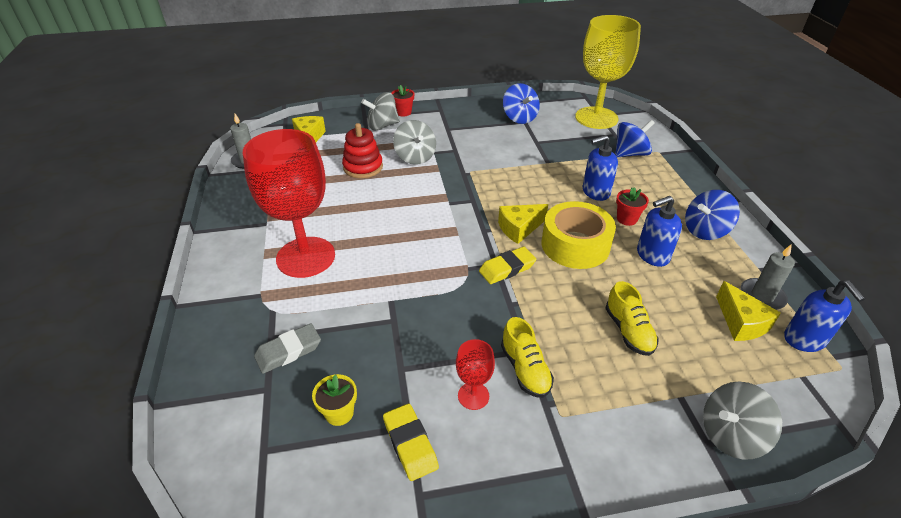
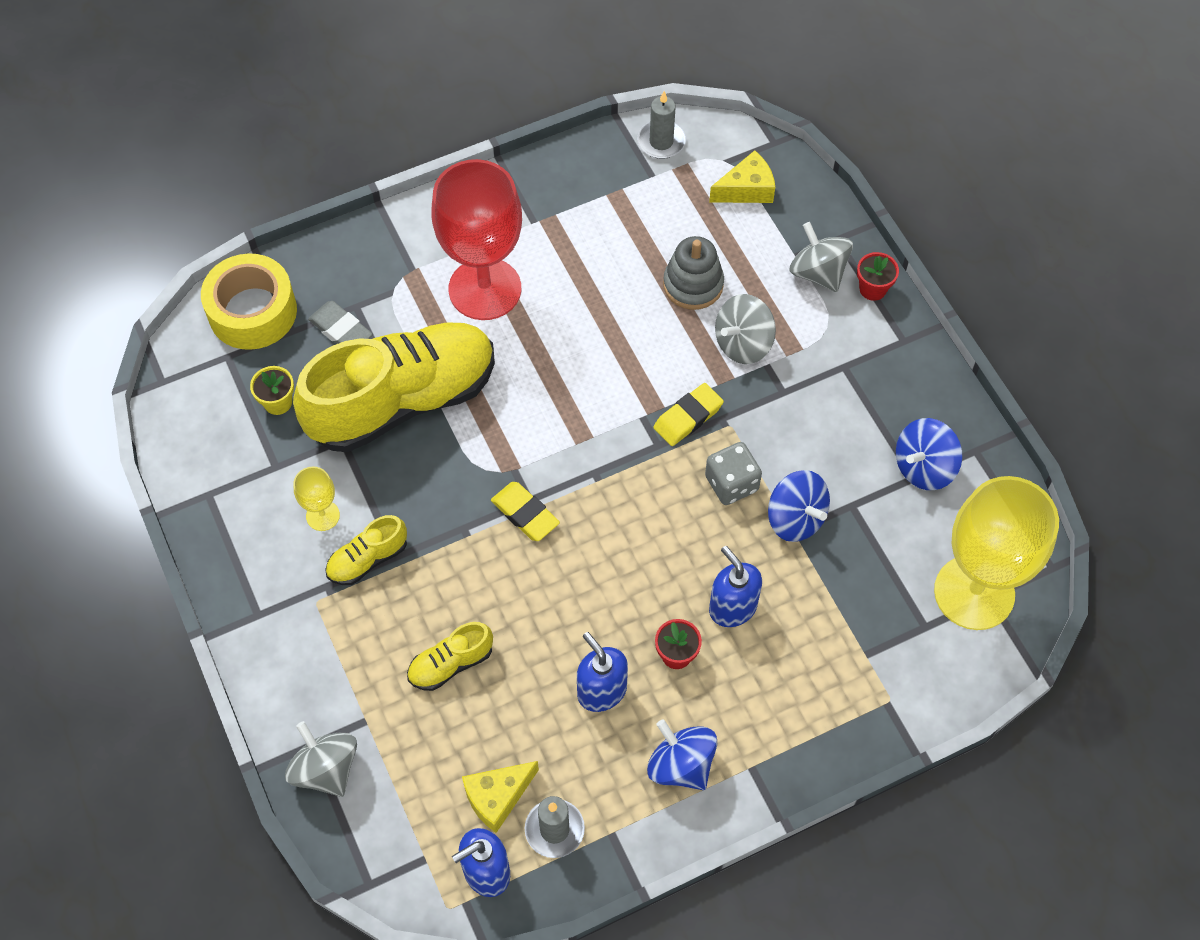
camera: 75 degrees right, 20 degrees up
red stacking toy [342,123,383,178] -> grey stacking toy [663,236,724,310]
yellow eraser [383,404,439,481] -> yellow eraser moved to [653,383,724,446]
red goblet [456,339,495,410] -> yellow goblet [293,466,340,531]
yellow cheese [498,204,548,244] -> none
yellow tape [542,201,616,269] -> yellow tape moved to [201,253,297,350]
blue spinning top [615,120,655,157] -> blue spinning top moved to [768,470,830,542]
none -> yellow shoe [293,323,495,452]
none -> grey dice [705,442,762,505]

